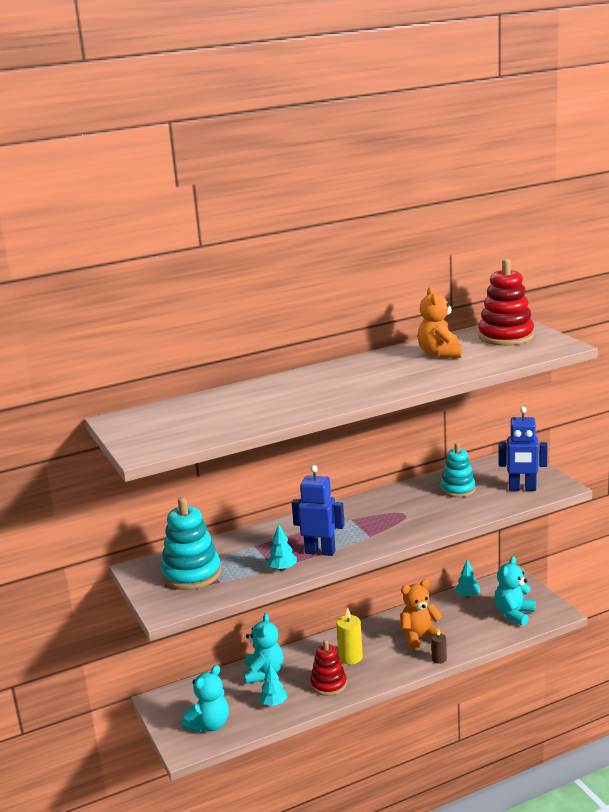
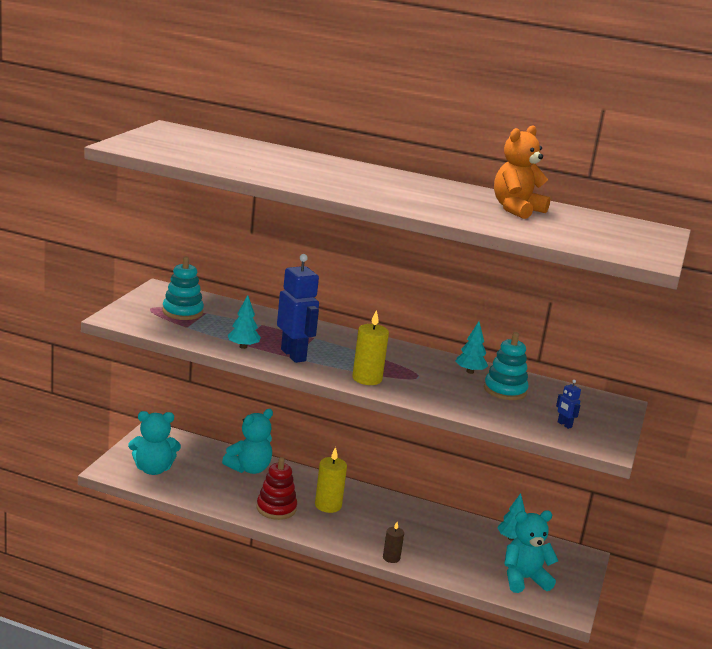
camera: 40 degrees right, 0 degrees up
turquoise stacking toy [161,497,221,590] -> turquoise stacking toy [163,257,204,320], size x0.66
turquoise tree [259,664,288,706] -> turquoise tree moved to [455,321,488,374]
orange teddy bear [400,579,444,650] -> none
red stacking toy [478,259,534,346] -> none
blue robot [499,407,548,491] -> blue robot [556,380,581,429], size x0.44
none -> yellow candle [352,310,389,385]

